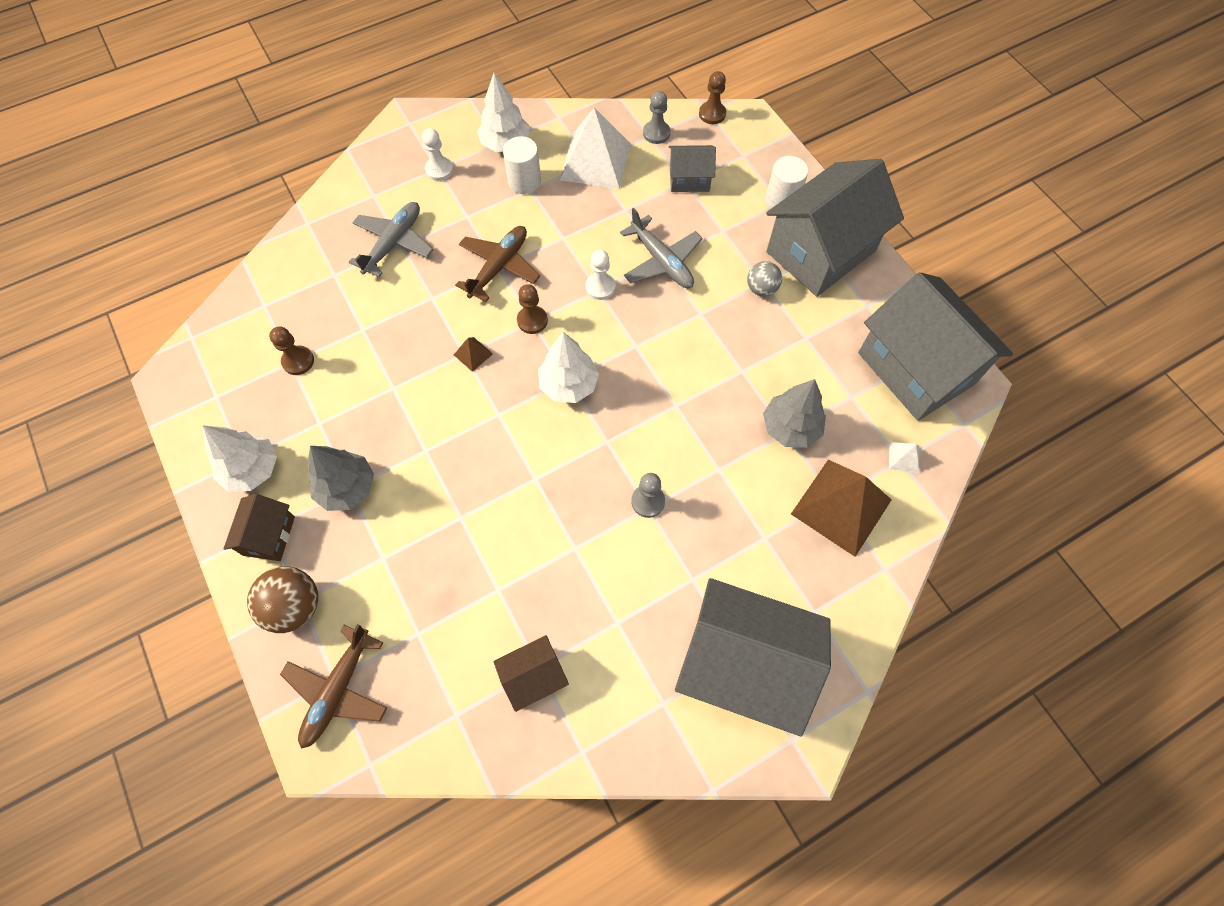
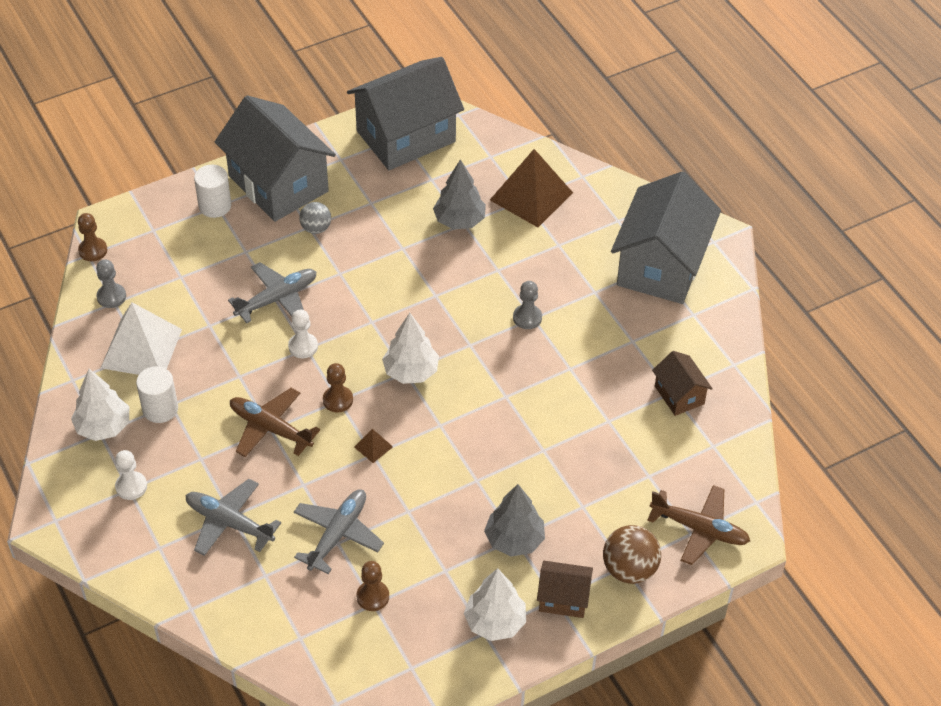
camera: 90 degrees left, 15 degrees down
grey house [669,145,716,192] -> none
white pyramid [889,442,919,473] -> none
none -> grey plane [294,490,384,574]

